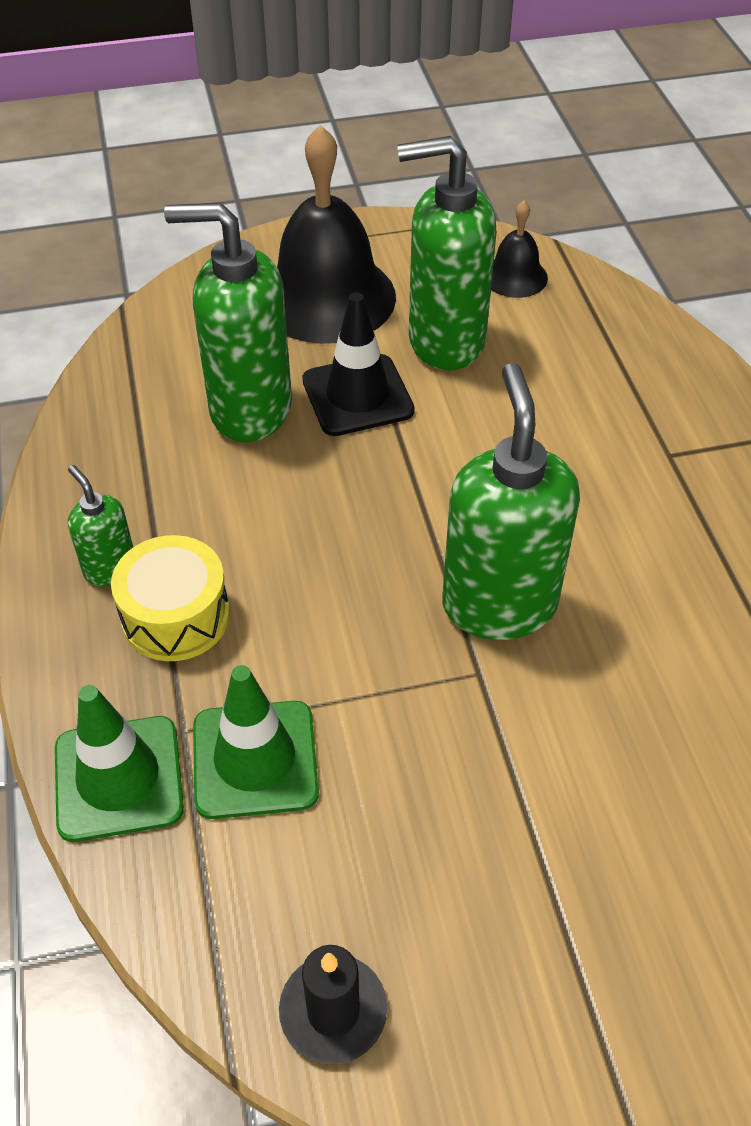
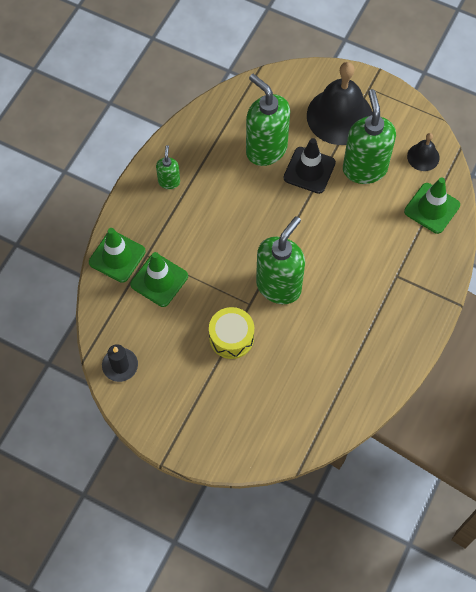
camera: 40 degrees right, 15 degrees up
yellow drum [111,535,230,661] -> yellow drum moved to [209,307,254,359]
green soap dispenser [397,136,496,370] -> green soap dispenser turned 45 degrees clockwise [343,89,396,184]
none -> green traffic cone [404,177,460,234]

